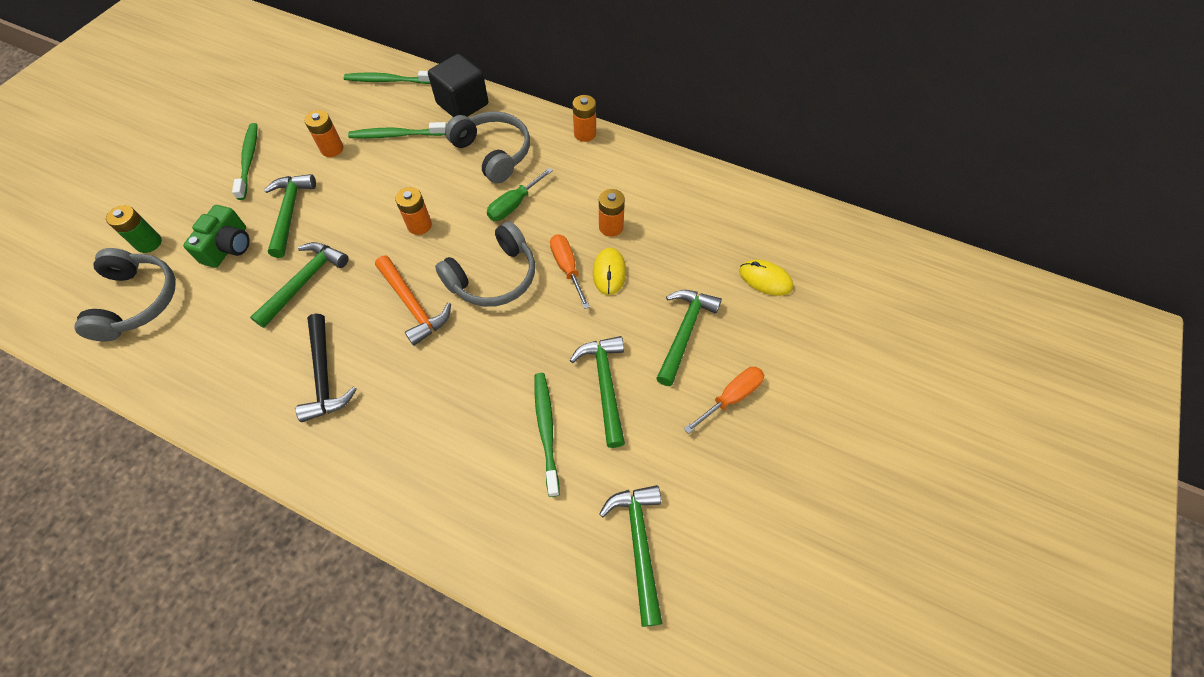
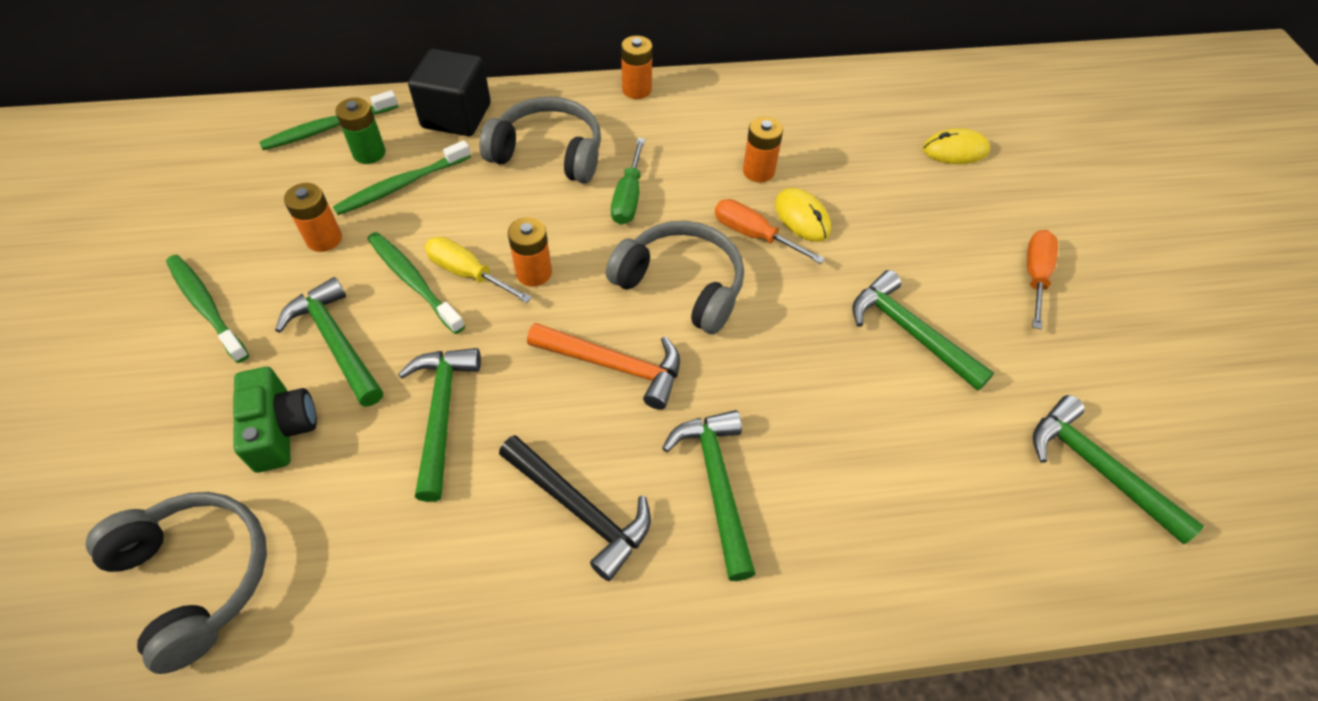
camera: 35 degrees left, 5 degrees down
green battery [106,205,162,253] -> green battery moved to [335,98,385,164]
grey headphones [435,221,535,307] -> grey headphones turned 75 degrees counterclockwise [606,221,744,334]
green toothbrush [534,373,560,497] -> green toothbrush moved to [368,232,465,334]
green hammer [656,290,722,386] -> green hammer moved to [662,410,756,581]
none -> yellow screwdriver [425,237,532,303]

